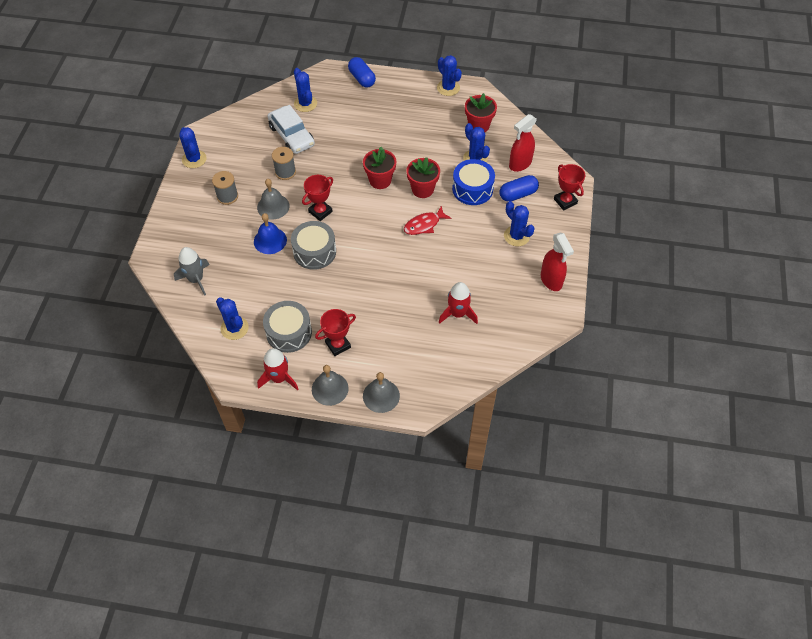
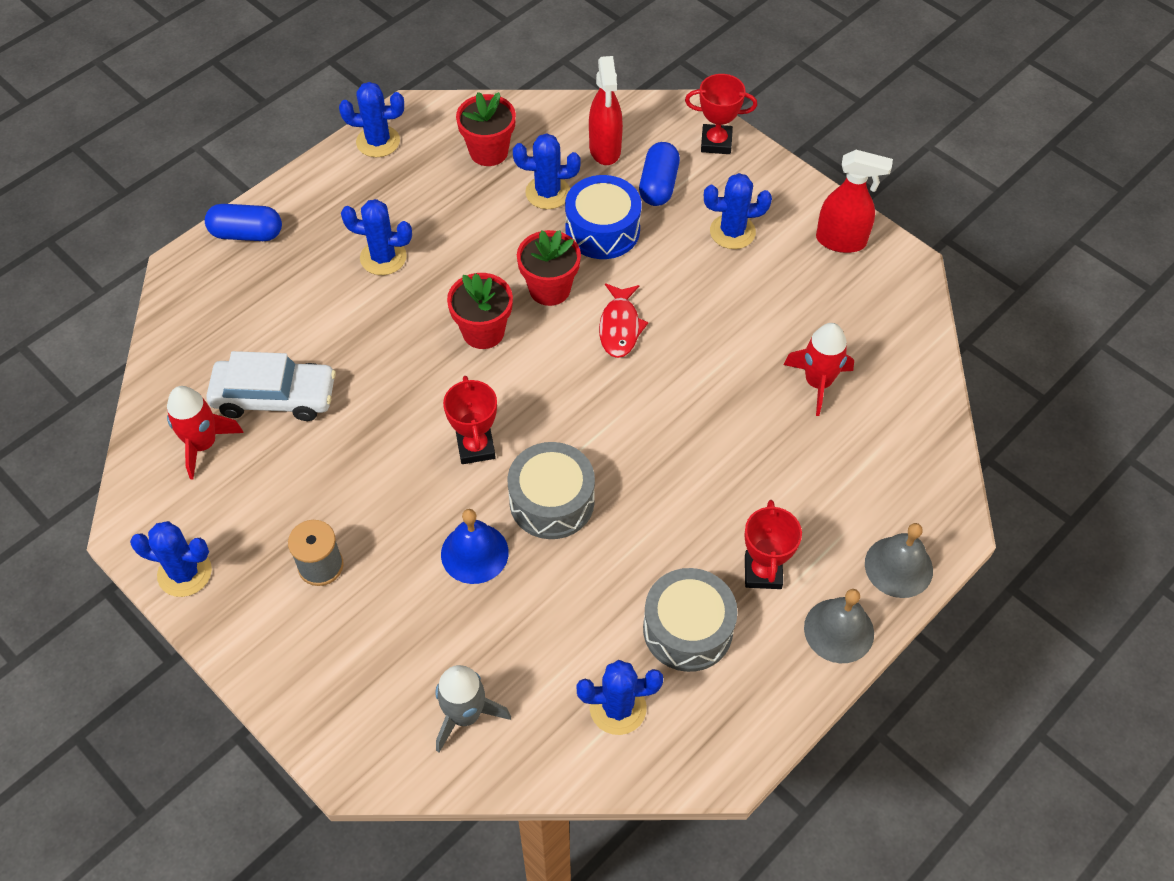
camera: 55 degrees left, 0 degrees up
grey bell [257,179,290,220] -> none
red rocket [257,348,298,390] -> red rocket moved to [167,386,244,480]
grey spool [272,147,296,180] -> none
blue cactus [294,68,317,112] -> blue cactus moved to [341,199,412,275]

